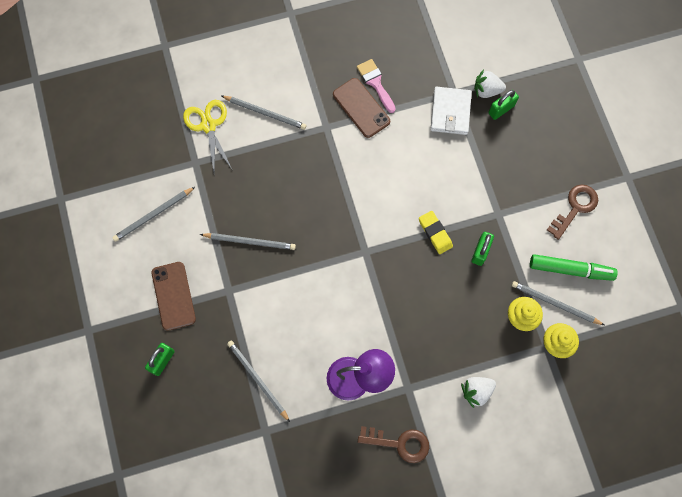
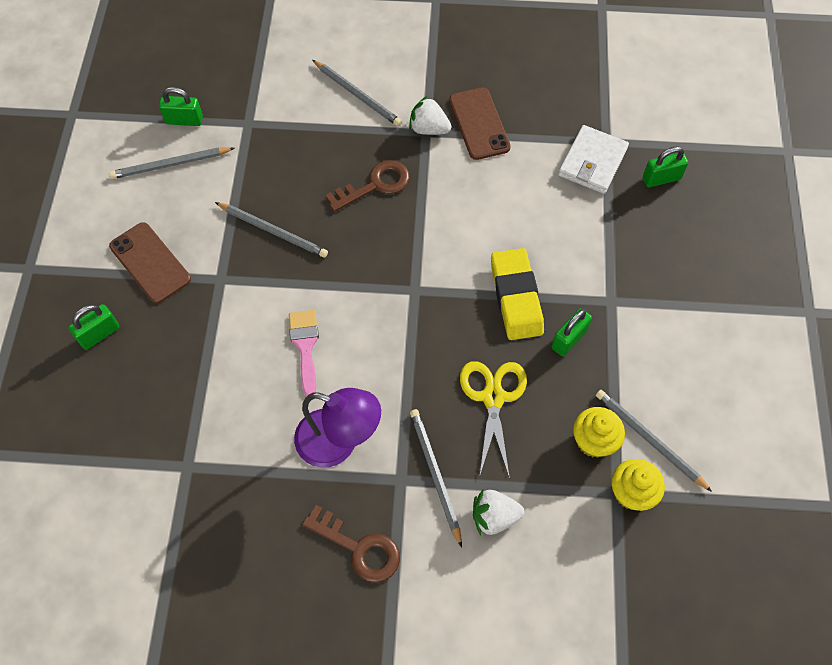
camera: 20 degrees right, 10 degrees down
brown phone [151,262,196,331] -> brown phone turned 45 degrees counterclockwise [109,222,191,304]
yellow scissors [183,100,232,173] -> yellow scissors moved to [460,361,527,479]
grey pencil [227,340,290,422] -> grey pencil moved to [410,409,462,547]
pink brush [357,59,395,113] -> pink brush moved to [289,310,319,396]
yellow eraser [419,211,453,254] -> yellow eraser [491,248,544,340], size x1.56
white strawberry [474,70,506,98] -> white strawberry moved to [409,96,451,135]
green marker [530,254,618,281] -> none
brown key [547,185,598,240] -> brown key moved to [325,160,410,212]
none -> green padlock [159,87,203,126]

